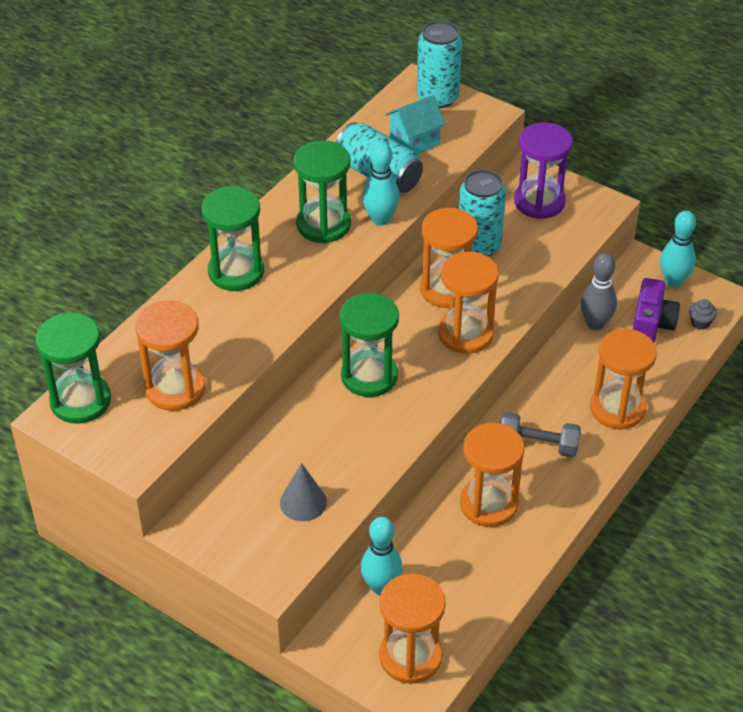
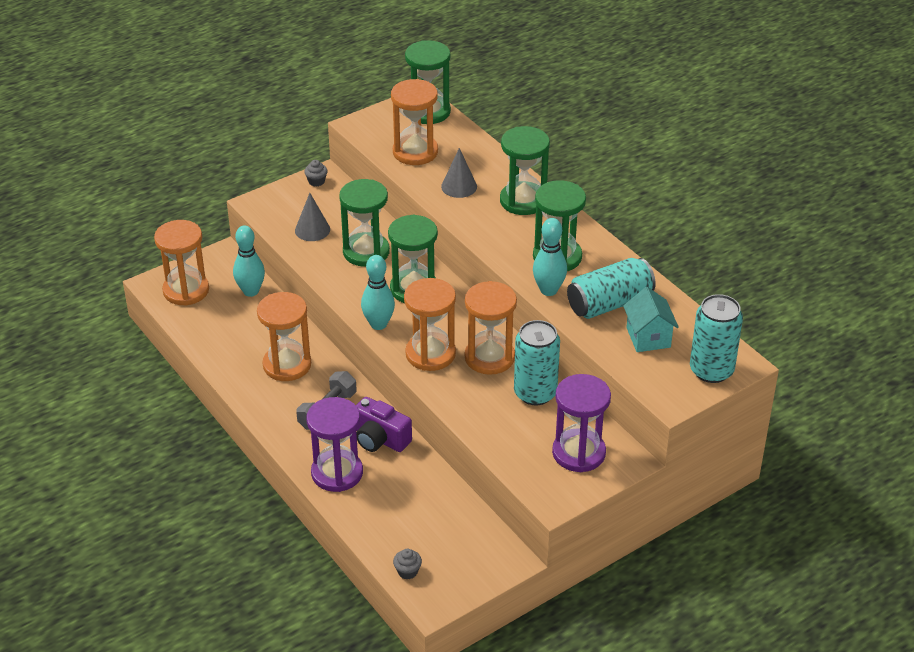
camera: 110 degrees right, 5 degrees down
grey bowling pin [581,253,617,330] -> none
orange hourglass [590,329,657,430] -> purple hourglass [306,397,363,492]
purple camera [633,278,680,343] -> purple camera moved to [356,397,412,452]
turquoise bowling pin [660,210,696,287] -> turquoise bowling pin moved to [361,255,395,330]
none -> grey cupcake [304,160,328,187]
none -> green hourglass [339,179,390,267]
none -> grey cone [441,148,477,198]

